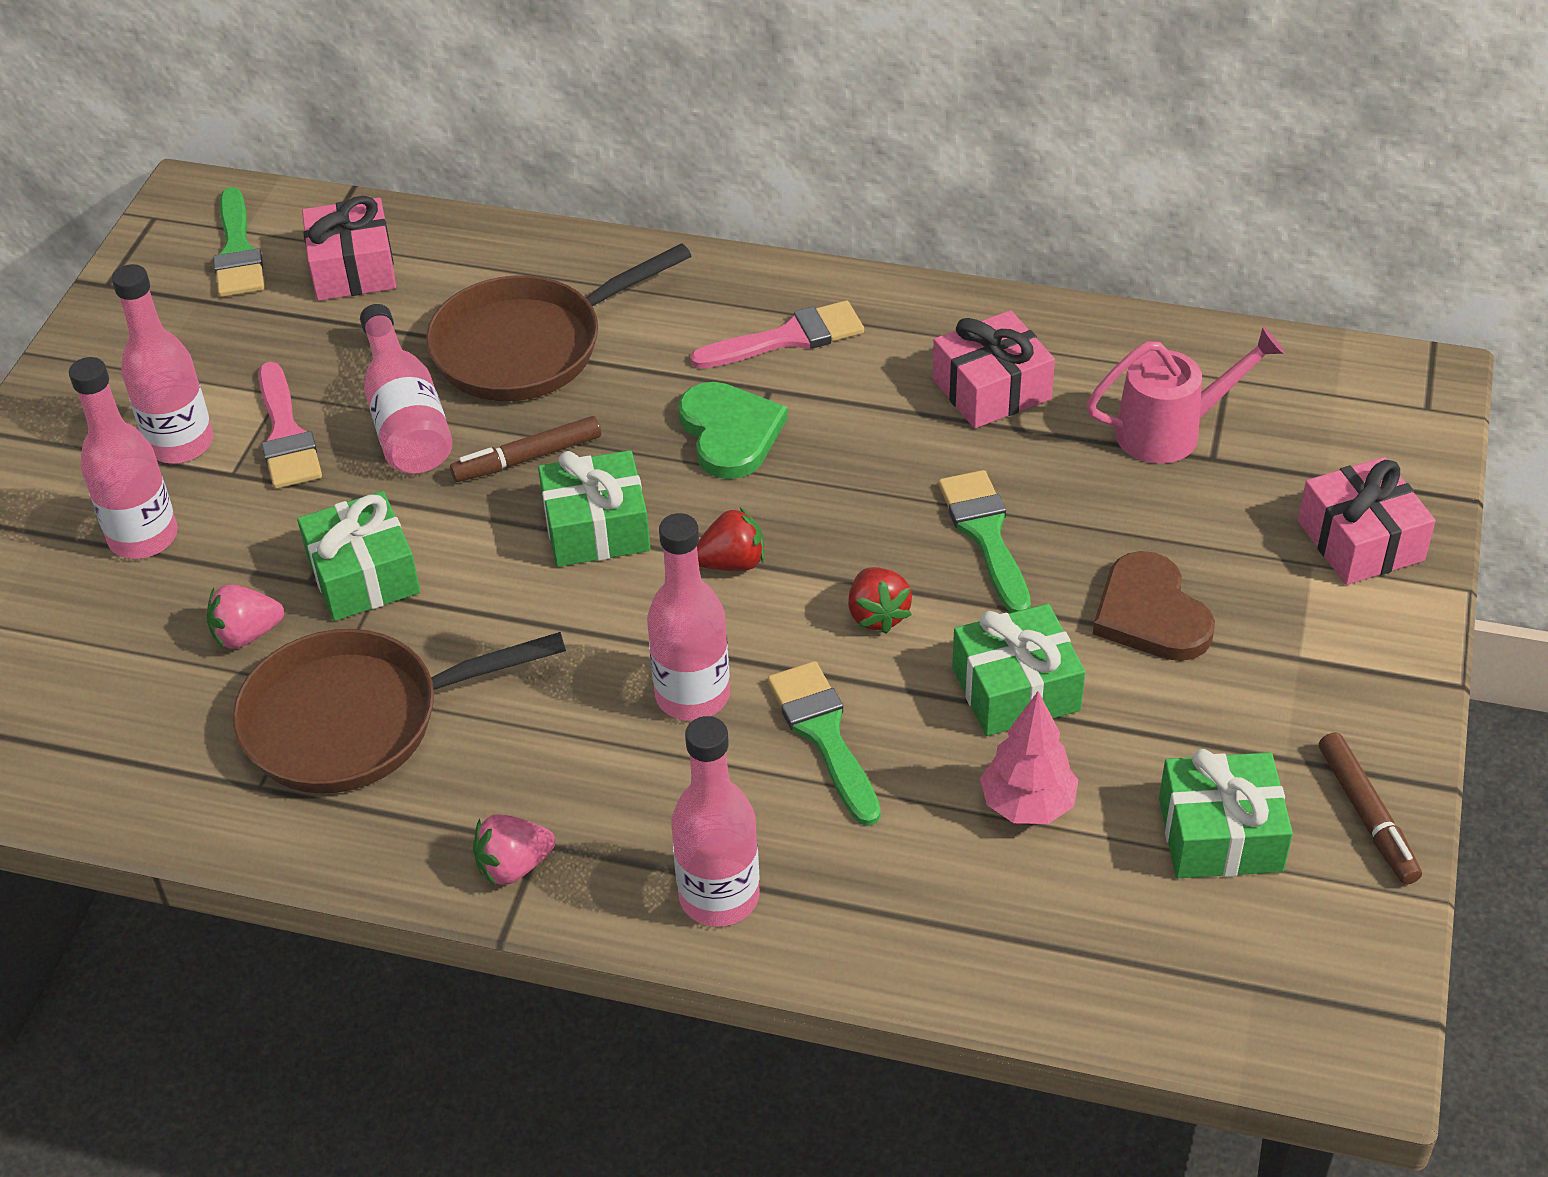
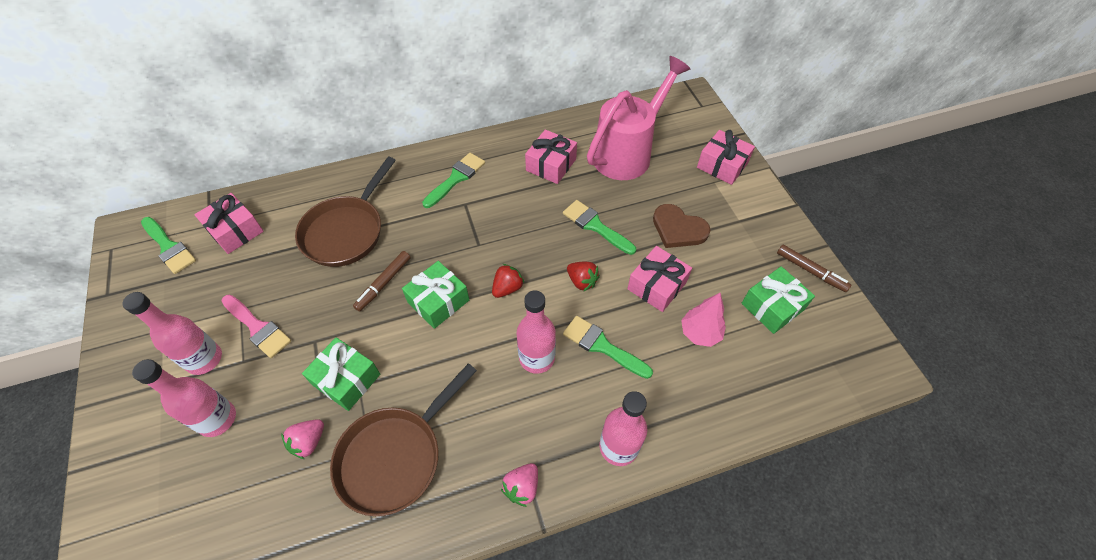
camera: 35 degrees left, 10 degrees up
pink bottle [360,304,453,474] -> none
green heart [678,382,788,479] -> none
pink brush [690,301,864,369] -> green brush [422,153,485,208]
green gift [952,604,1085,736] -> pink gift [627,246,692,312]
pink watering can [1086,327,1285,464] -> pink watering can [587,56,690,180], size x1.67

